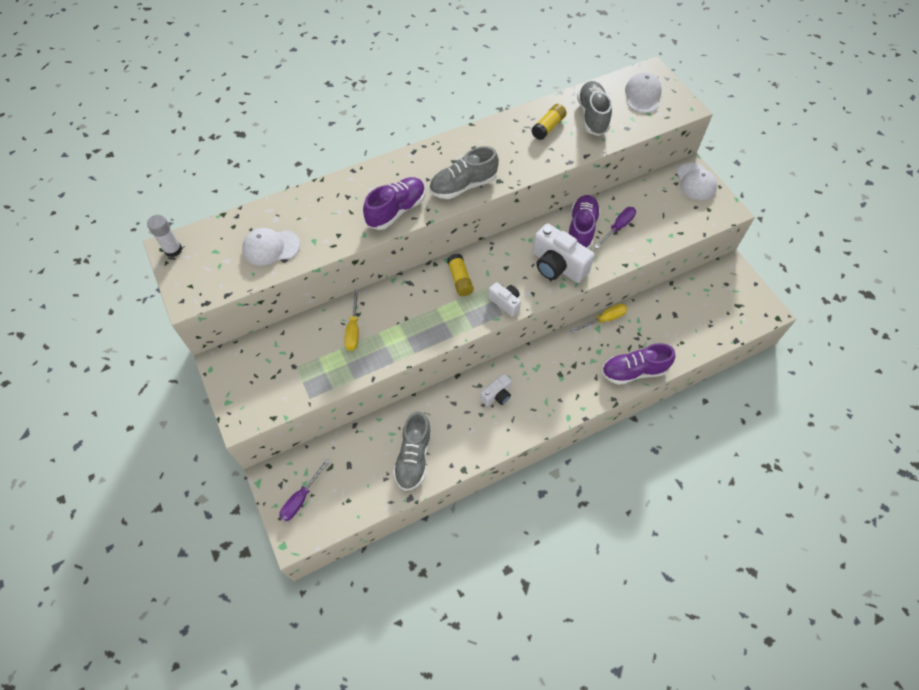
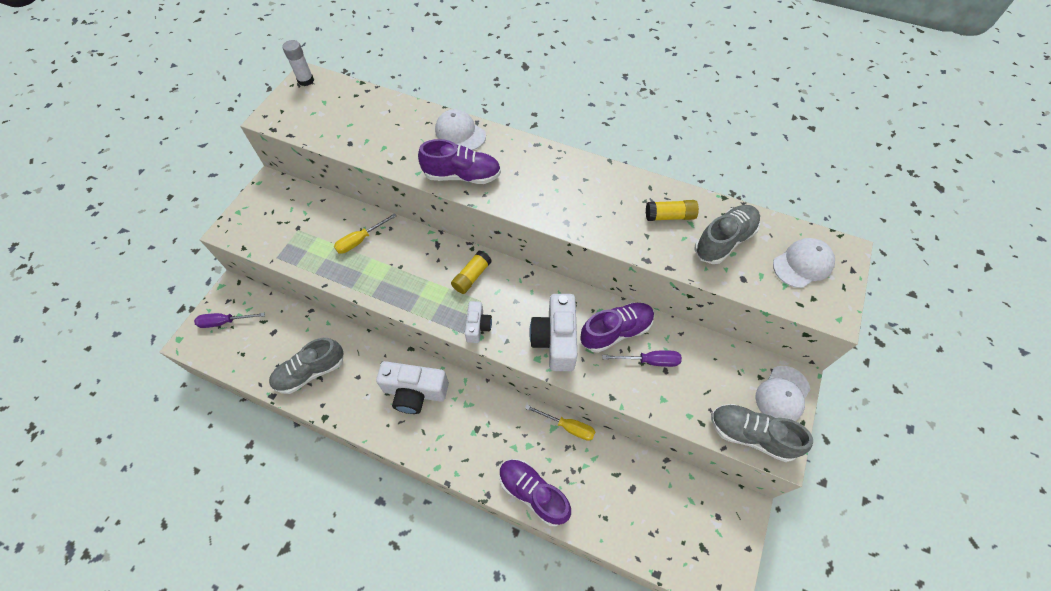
camera: 50 degrees right, 0 degrees up
white cap [242,228,300,266] -> white cap moved to [435,109,486,150]
grey shoe [429,146,499,199] -> grey shoe moved to [711,404,813,462]
white camera [480,373,512,406] -> white camera [376,361,449,414], size x1.81

